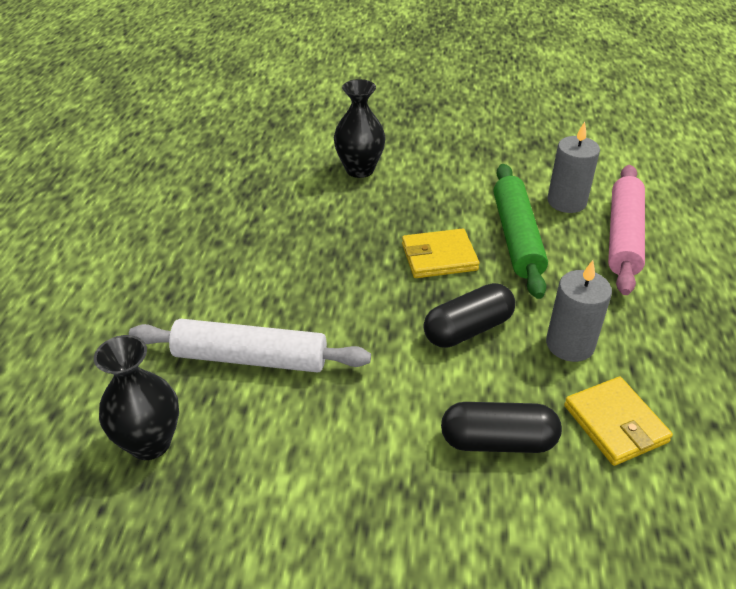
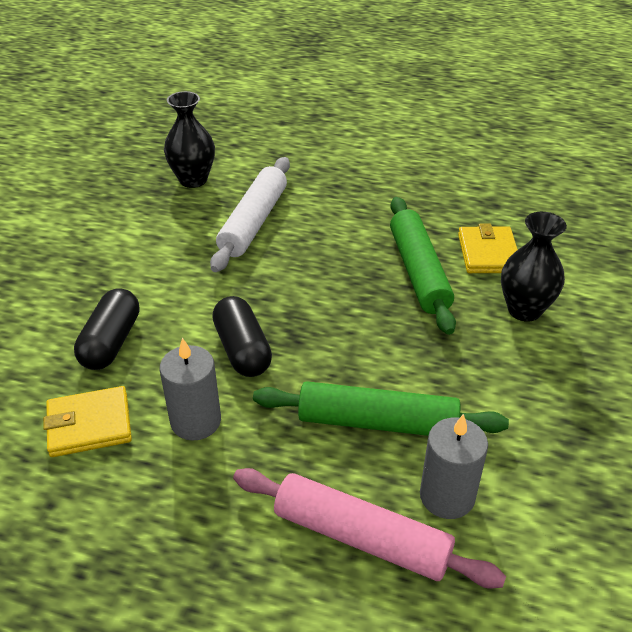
camera: 100 degrees right, 0 degrees up
yellow wallet [402,228,480,278] -> yellow wallet moved to [458,224,518,273]
none -> green rolling pin [390,197,456,335]

